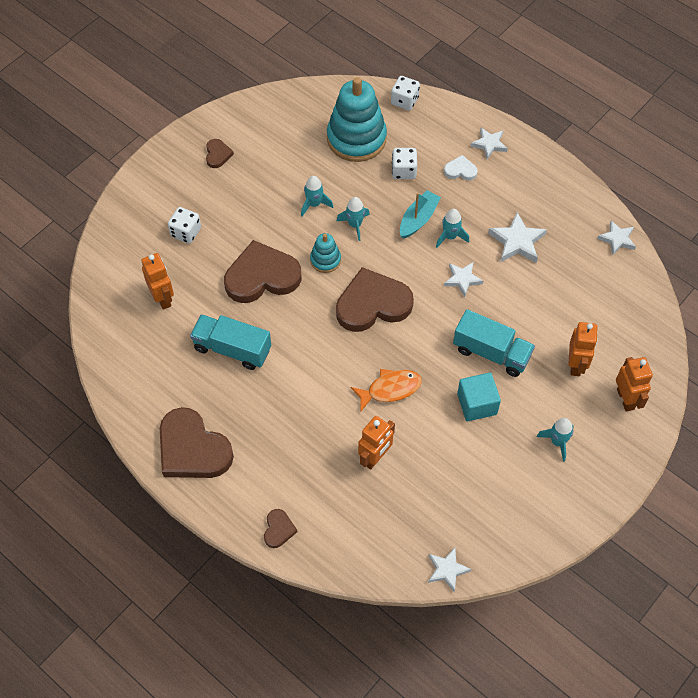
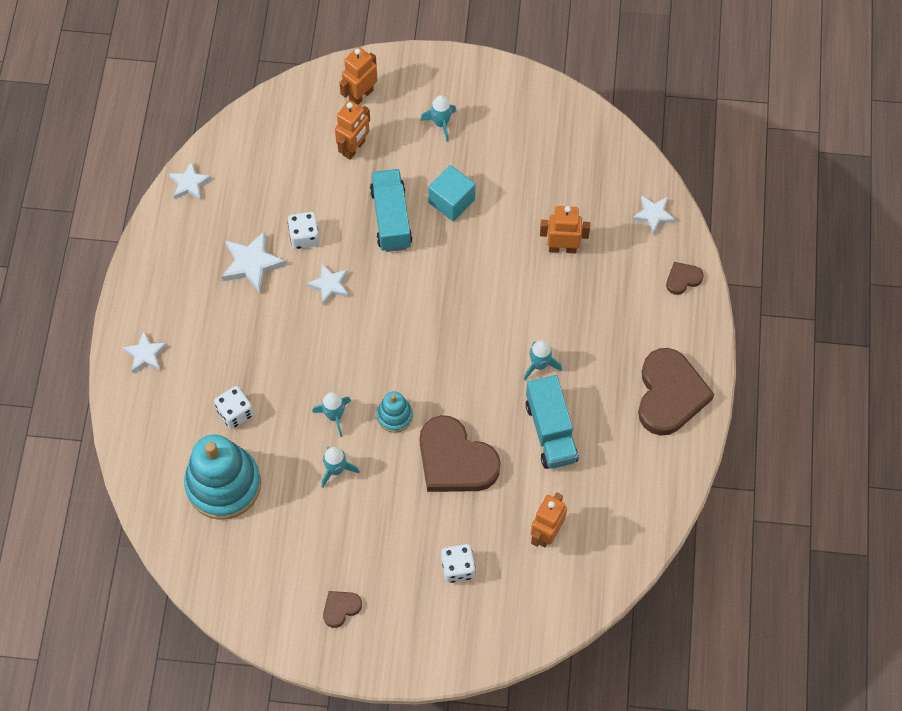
camera: 125 degrees left, 5 degrees up
brown heart [336,267,414,332] -> none
orange fish [351,369,422,411] -> none
white dice [391,76,420,111] -> white dice moved to [287,212,320,249]
turquoise boat [400,190,441,239] -> none
white star [428,548,471,592] -> white star moved to [632,195,676,234]
turquoise rocket [436,209,469,248] -> turquoise rocket moved to [523,340,562,380]
white heart [444,155,478,181] -> none
orange robot [568,322,598,376] -> orange robot turned 150 degrees clockwise [335,100,370,160]

